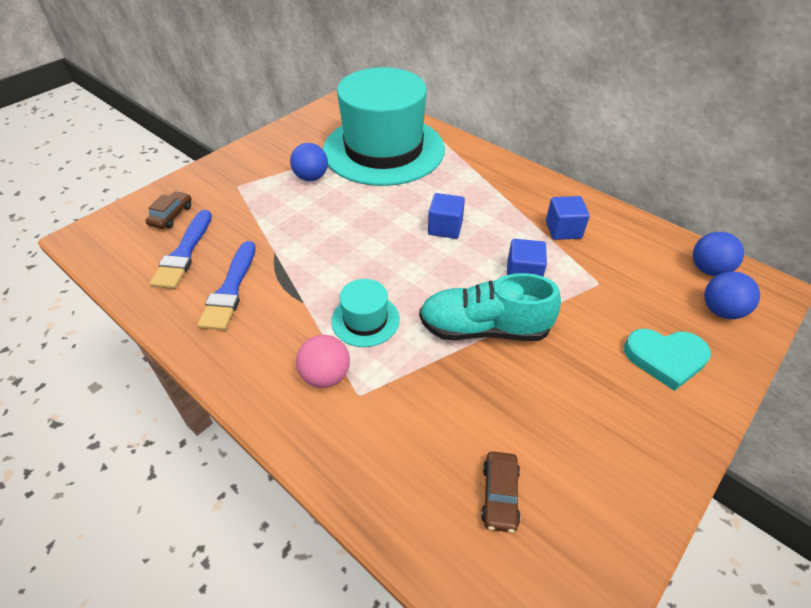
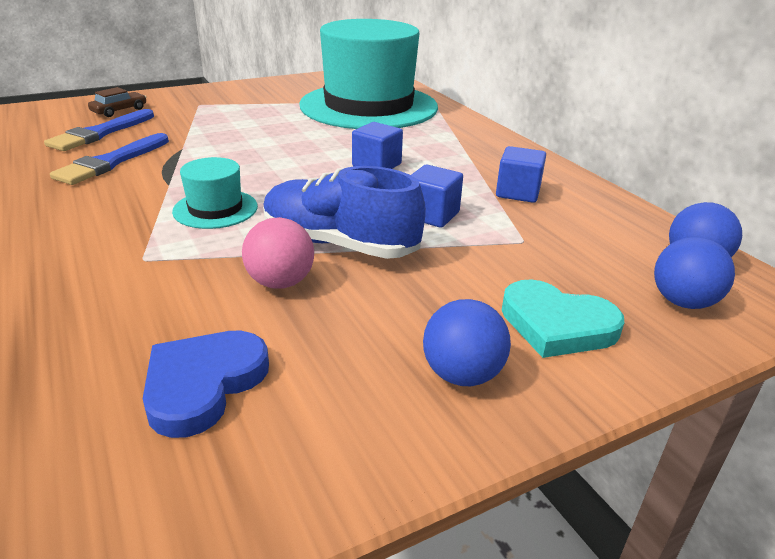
camera: 20 degrees right, 15 degrees down
blue ball [290,143,328,181] -> blue ball moved to [423,299,511,386]
pink ball [296,334,350,388] -> pink ball moved to [242,217,314,289]
turquoise shoe [419,273,561,341] -> blue shoe [263,166,426,259]
brown car [481,451,521,533] -> blue heart [143,331,269,438]

